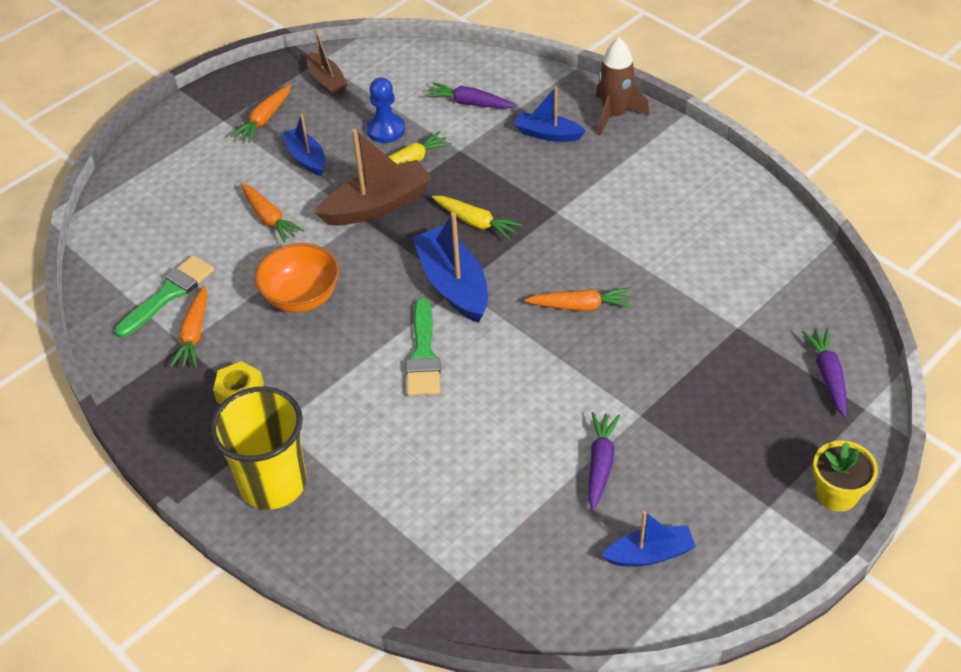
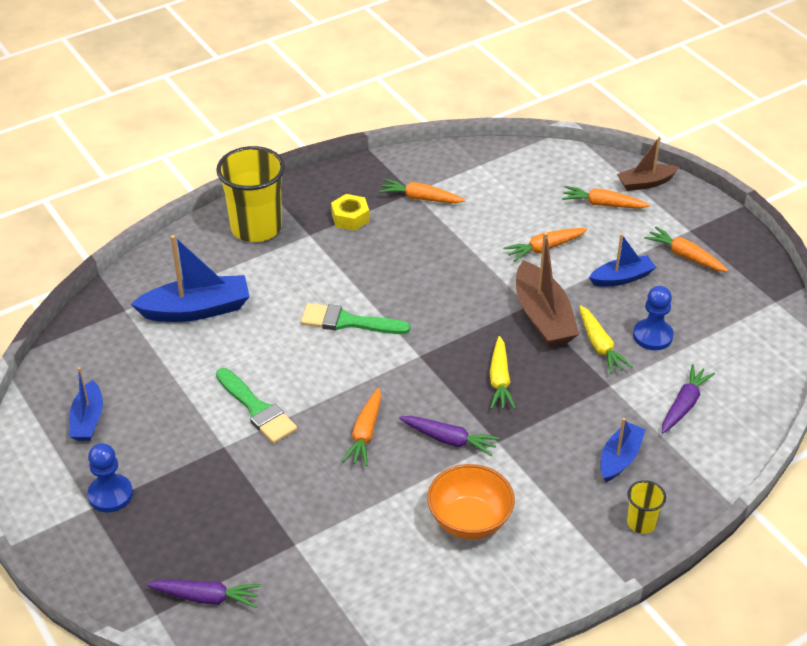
camera: 100 degrees right, 5 degrees down
green brush [115,255,214,338] -> green brush moved to [216,368,297,444]
orange bowl [255,243,339,313] -> orange bowl moved to [427,464,515,539]
brown boat [307,29,348,96] -> brown boat moved to [617,136,679,191]
blue boat [412,212,488,323] -> blue boat moved to [131,235,250,322]
yellow carrot [432,196,522,241] -> yellow carrot turned 45 degrees counterclockwise [490,336,516,409]
purple carrot [588,412,620,511] -> purple carrot moved to [399,416,500,456]
brown rocket [596,38,649,136] -> yellow cup [627,480,666,534]
yellow flower pot [813,440,878,511] -> none
none -> blue pawn [87,443,133,512]
none -> orange carrot [562,186,650,208]

